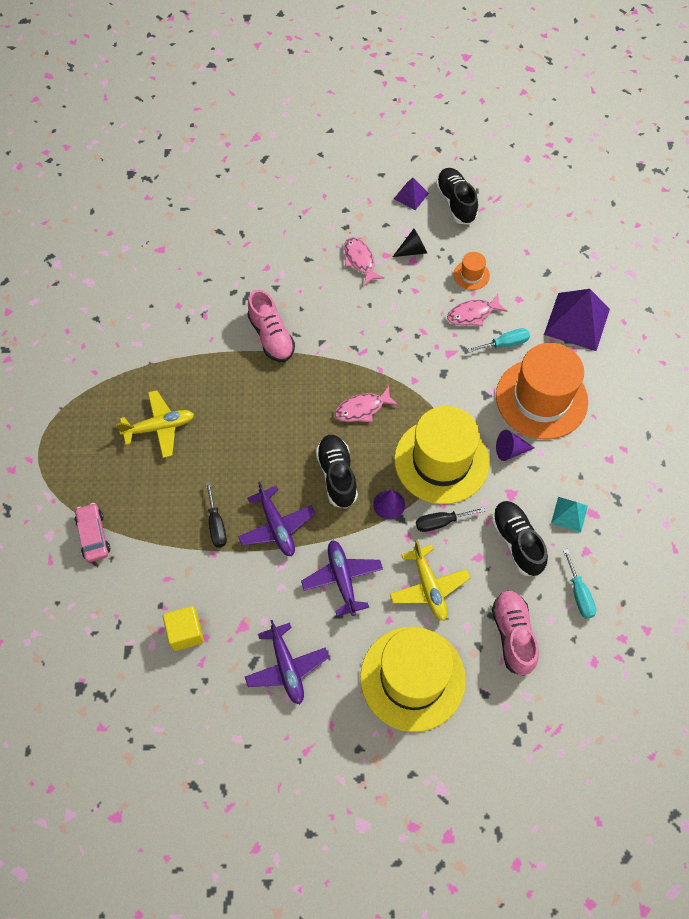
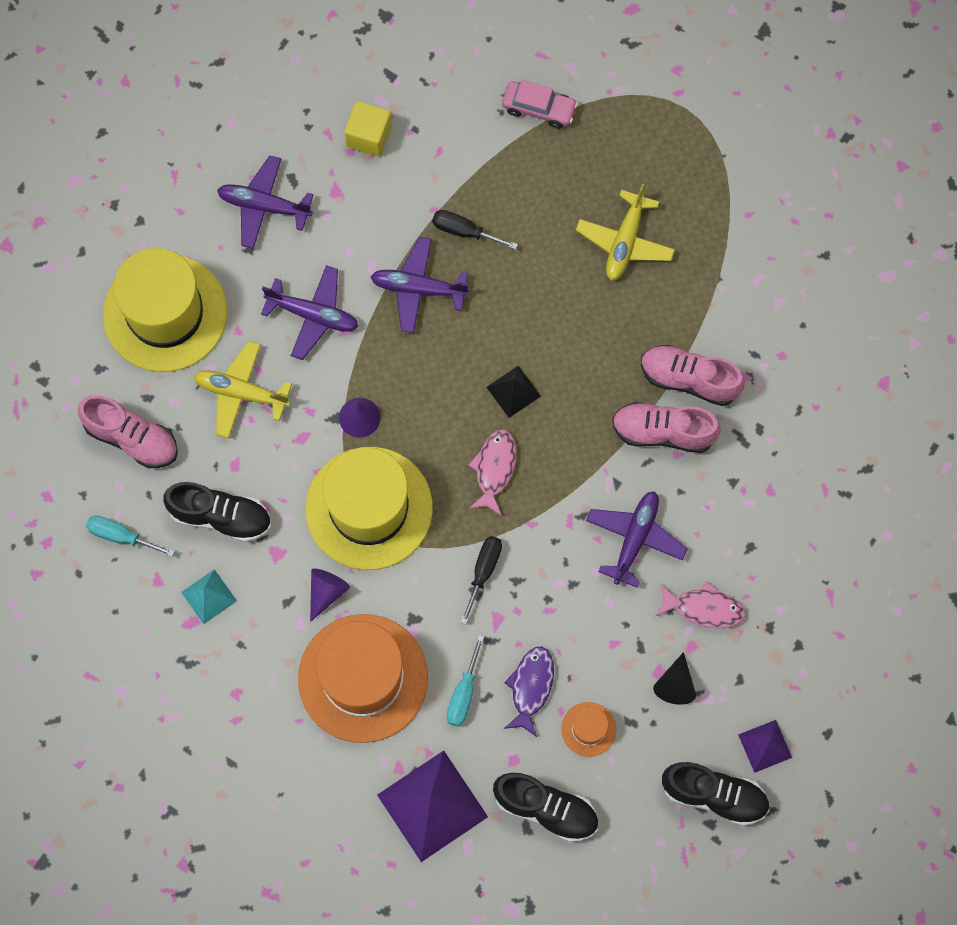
camera: 125 degrees right, 10 degrees up
black shoe [316,435,358,509] -> black shoe moved to [493,773,598,842]
black screwdriver [416,507,485,532] -> black screwdriver moved to [460,536,502,624]
pink fish [447,294,508,326] -> purple fish [504,647,554,737]
none -> black pyramid [486,366,541,418]
none -> purple plane [586,491,688,588]
none -> pink shoe [641,345,745,406]

